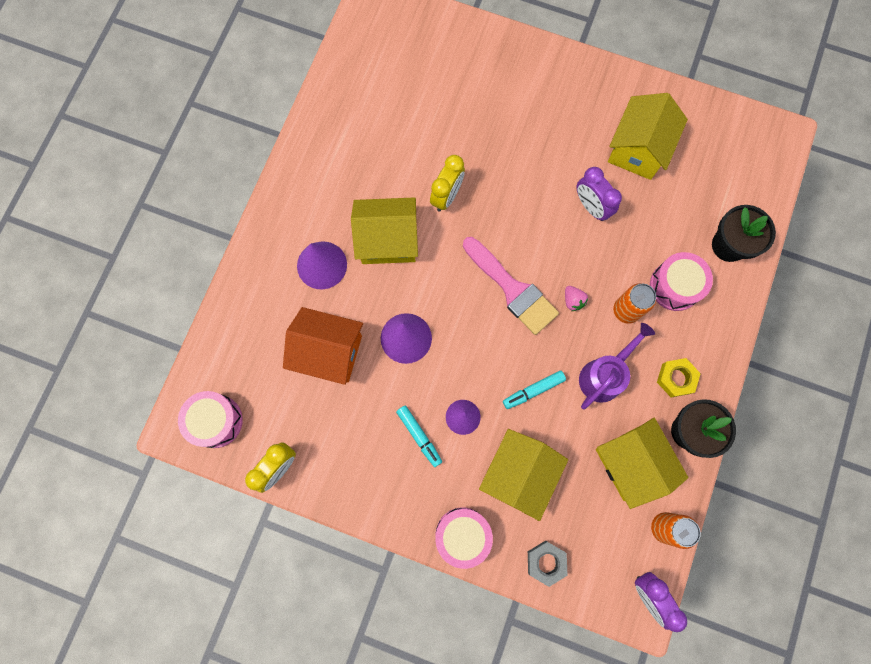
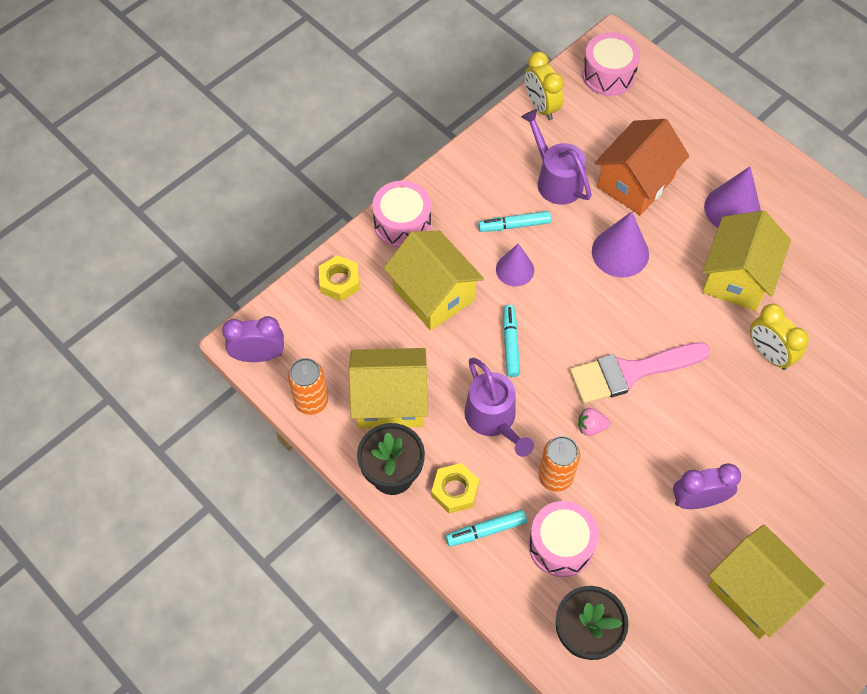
camera: 115 degrees right, 15 degrees down
grey nut [528,541,568,587] -> yellow nut [319,255,360,301]
none -> turquoise marker [446,510,527,546]
none -> purple watering can [521,109,592,205]

